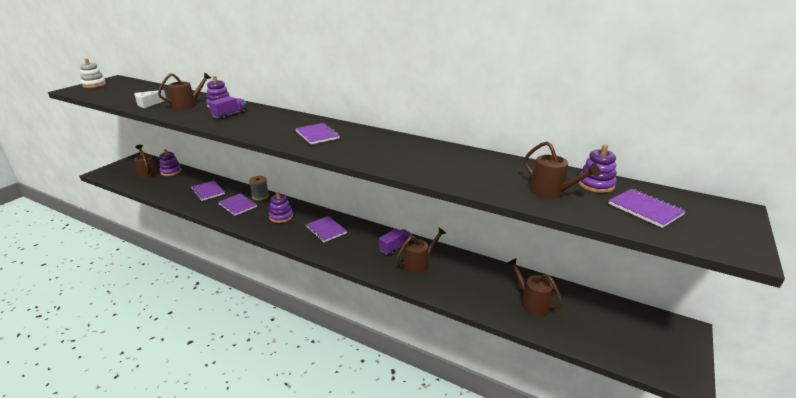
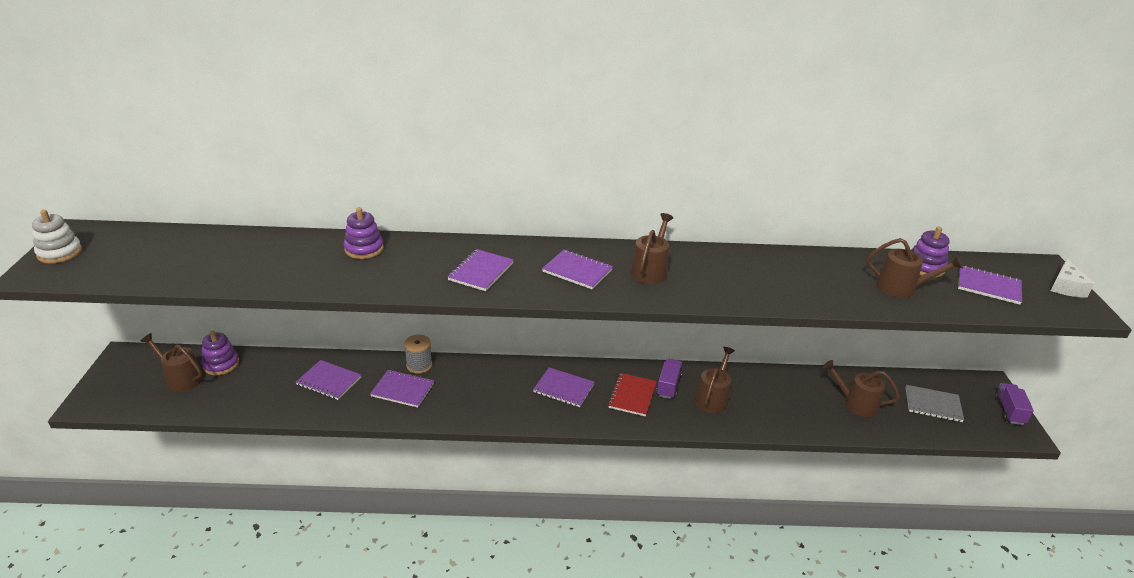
camera: 30 degrees left, 5 degrees up
white cheese [134,90,166,108] -> white cheese moved to [1051,259,1095,298]
brown watering can [158,72,211,110] -> brown watering can moved to [631,213,673,284]
purple truck [209,96,246,120] -> purple truck moved to [995,383,1034,425]
purple stacking toy [269,191,293,223] -> none
none -> purple notebook [447,249,514,291]
none -> red notebook [608,373,657,416]
none -> grey notebook [906,385,964,422]

